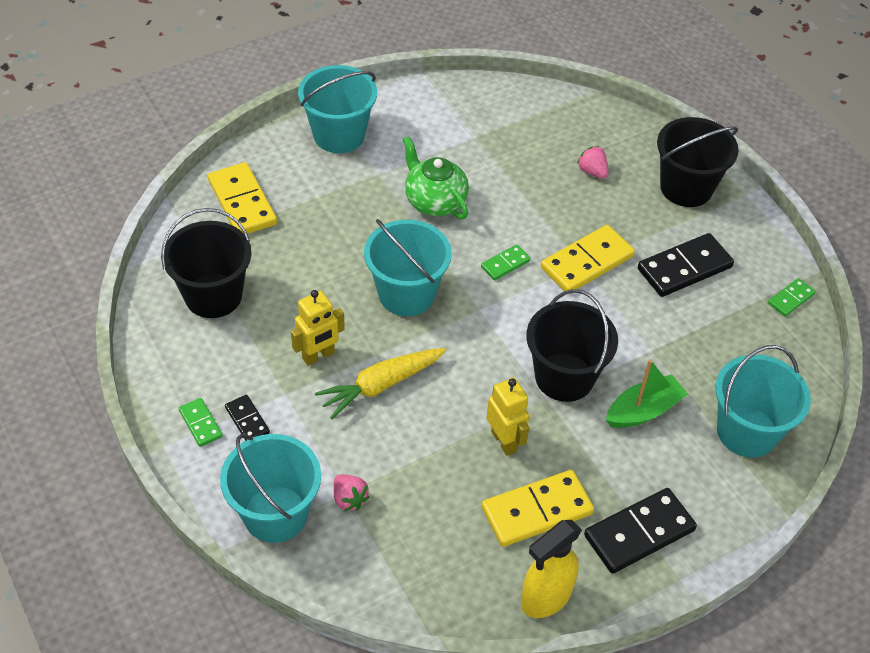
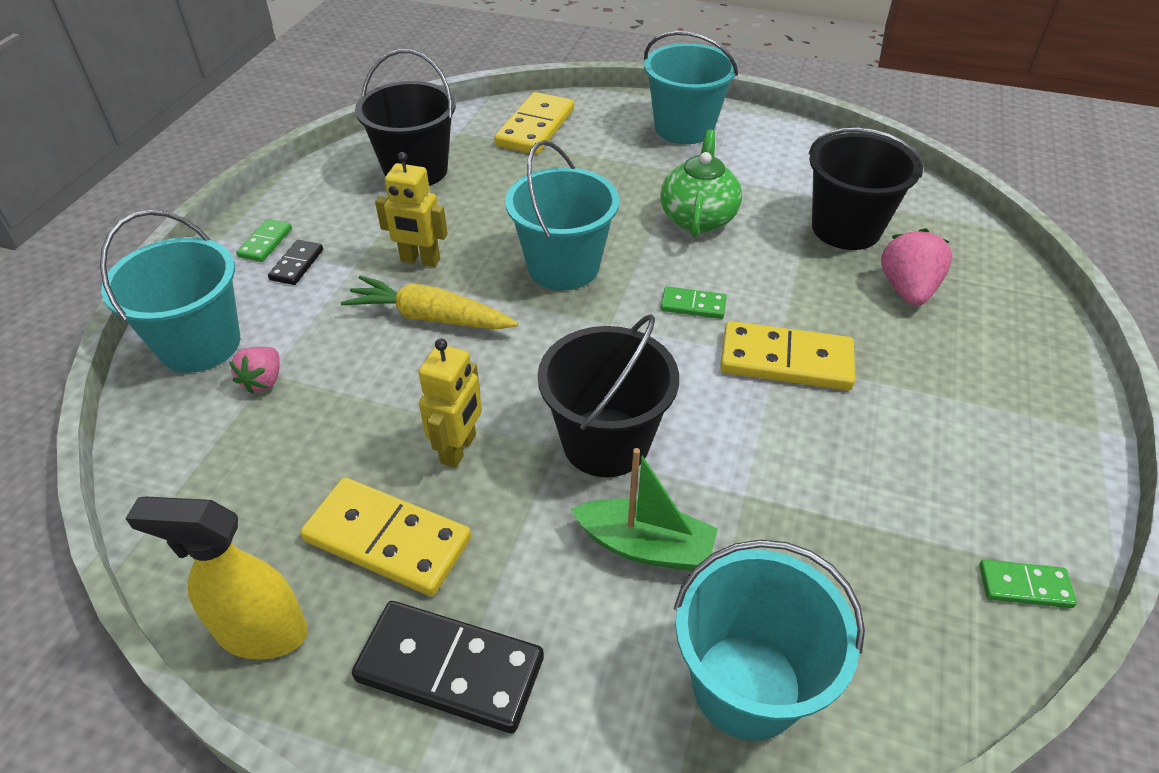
camera: 50 degrees right, 5 degrees down
pink strawberry [577,146,609,178] -> pink strawberry [881,228,952,306], size x1.57
black domino [638,233,734,297] -> none
black bucket [657,117,739,207] -> black bucket moved to [808,128,924,250]

